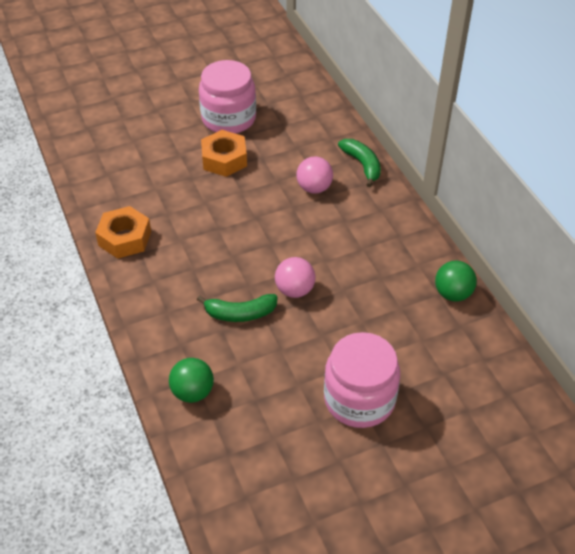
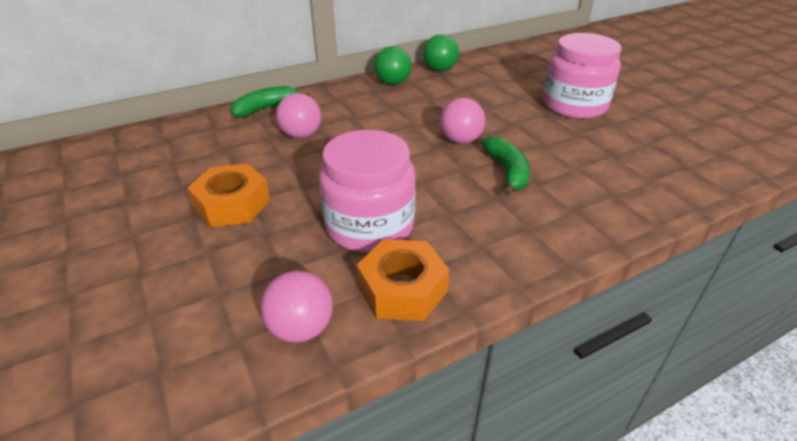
camera: 95 degrees left, 10 degrees down
green ball [169,358,214,403] -> green ball moved to [374,46,412,85]
pink jar [199,60,256,134] -> pink jar moved to [319,130,416,252]
none -> pink ball [260,271,333,342]

